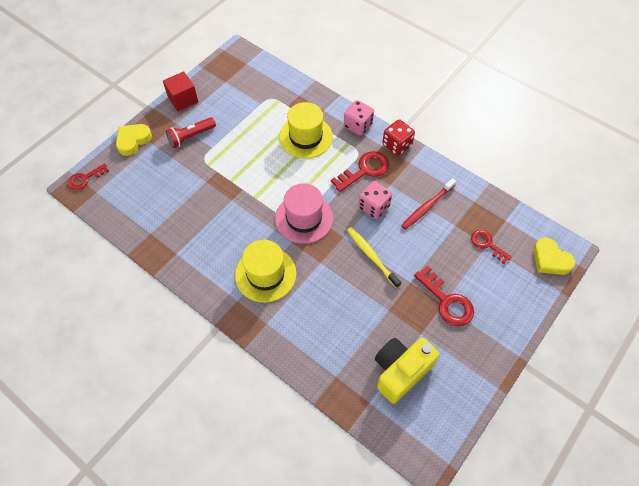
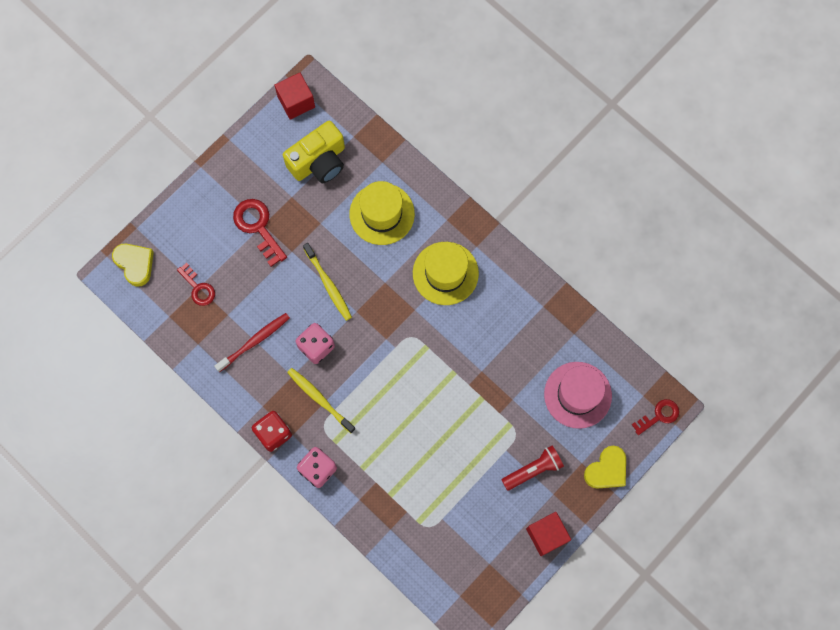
camera: 175 degrees left, 15 degrees up
pink hat [275,183,333,244] -> pink hat moved to [544,362,612,429]
yellow hat [279,102,333,159] -> yellow hat moved to [349,181,415,245]
red key [331,151,389,192] -> yellow toothbrush [287,368,356,433]
none -> red cube [274,73,315,120]

